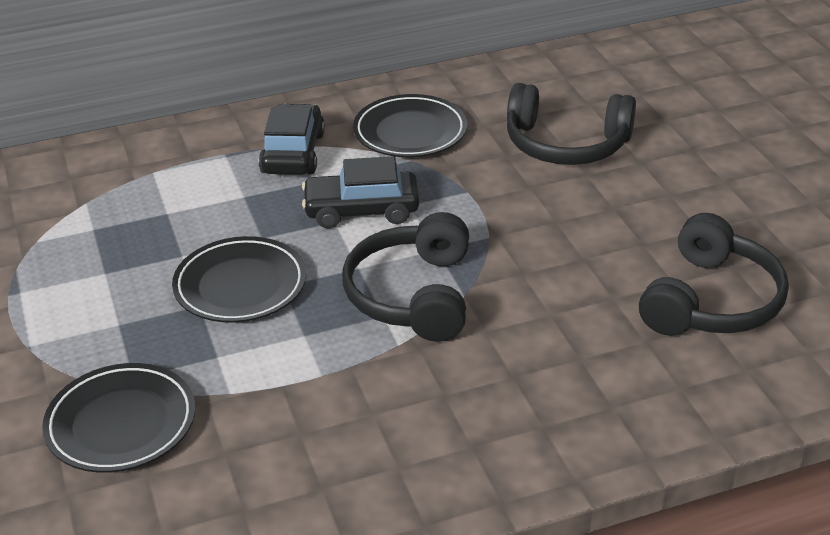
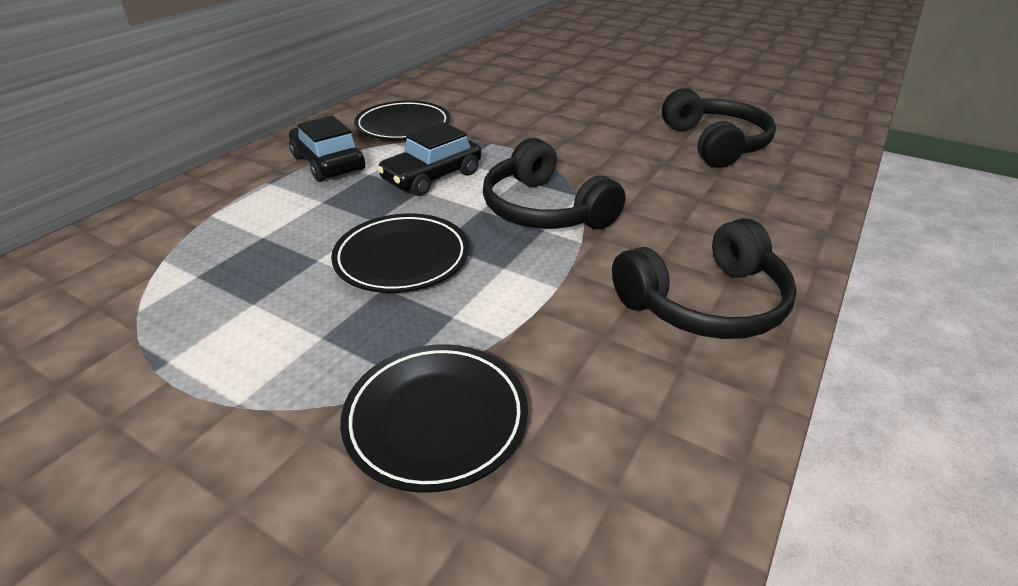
camera: 40 degrees left, 0 degrees up
black headphones [507,83,636,165] -> black headphones moved to [612,218,797,339]

